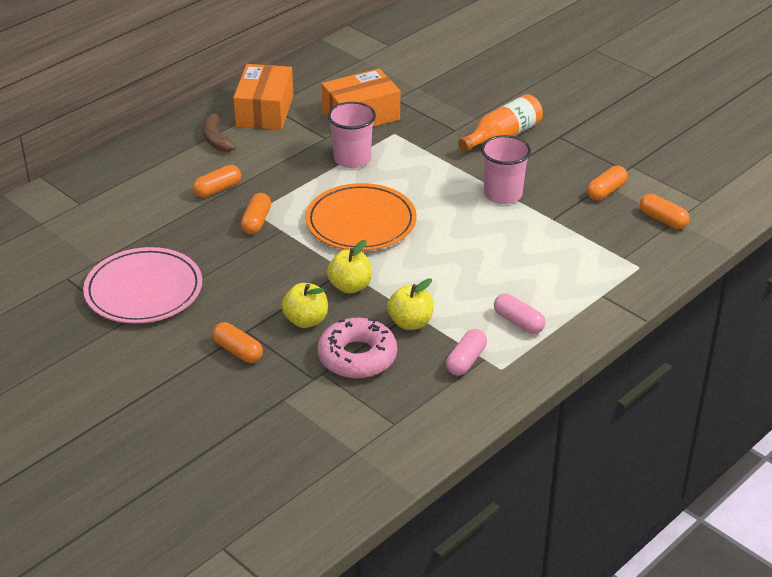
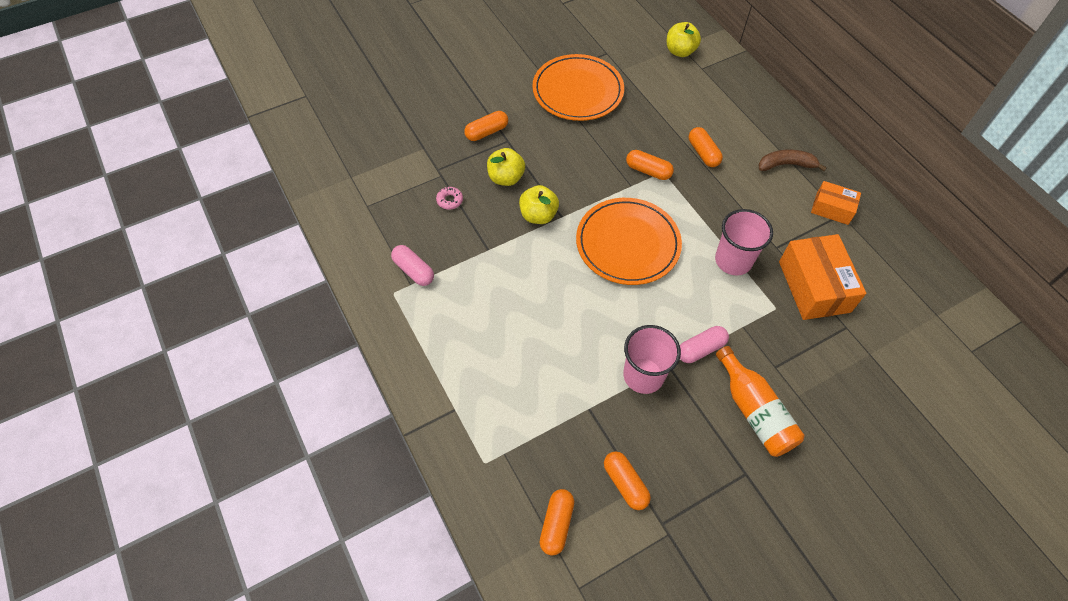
camera: 105 degrees right, 20 degrees up
pink plate [83,247,202,324] -> orange plate [532,54,624,121]
orange box [233,64,293,130] -> orange box [811,181,861,225], size x0.58
pink donut [318,318,397,378] -> pink donut [436,187,463,210], size x0.41
yellow apple [387,278,434,330] -> yellow apple moved to [667,22,701,57]
pink capsule [494,294,546,334] -> pink capsule moved to [680,326,729,363]
orange capsule [640,194,690,229] -> orange capsule turned 45 degrees counterclockwise [540,489,574,556]

